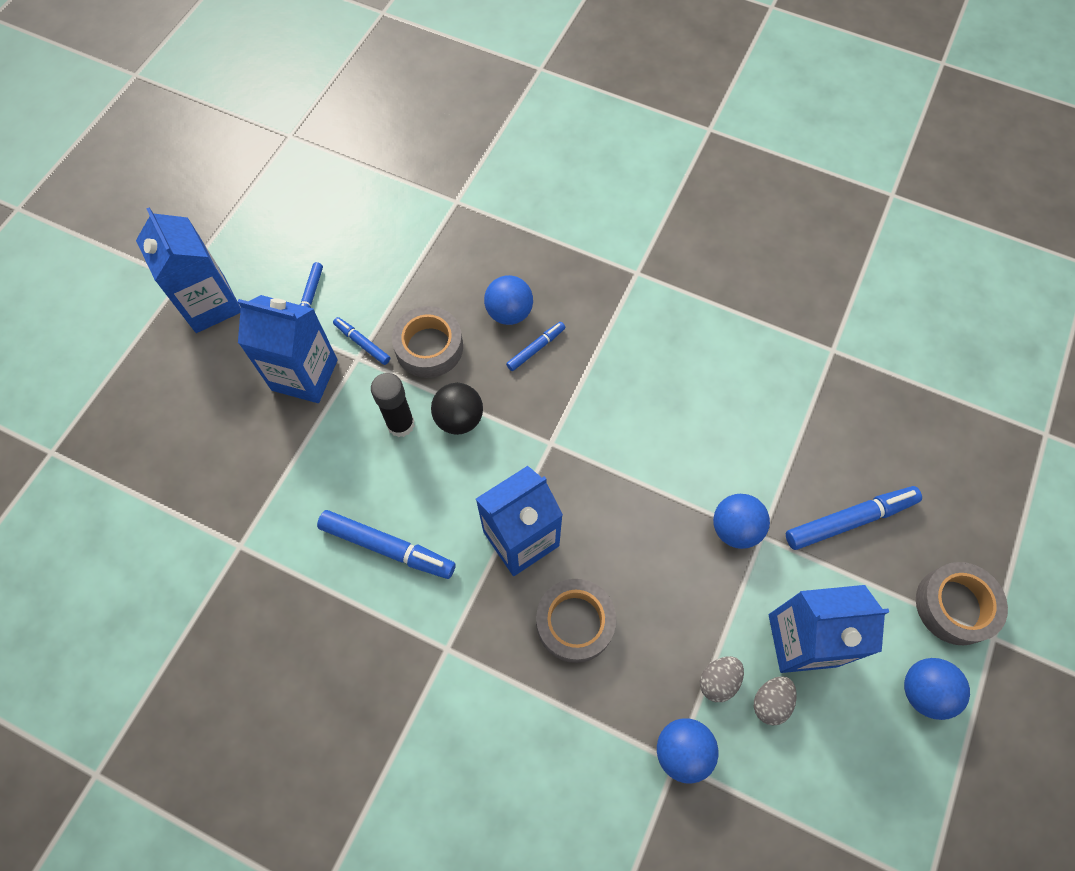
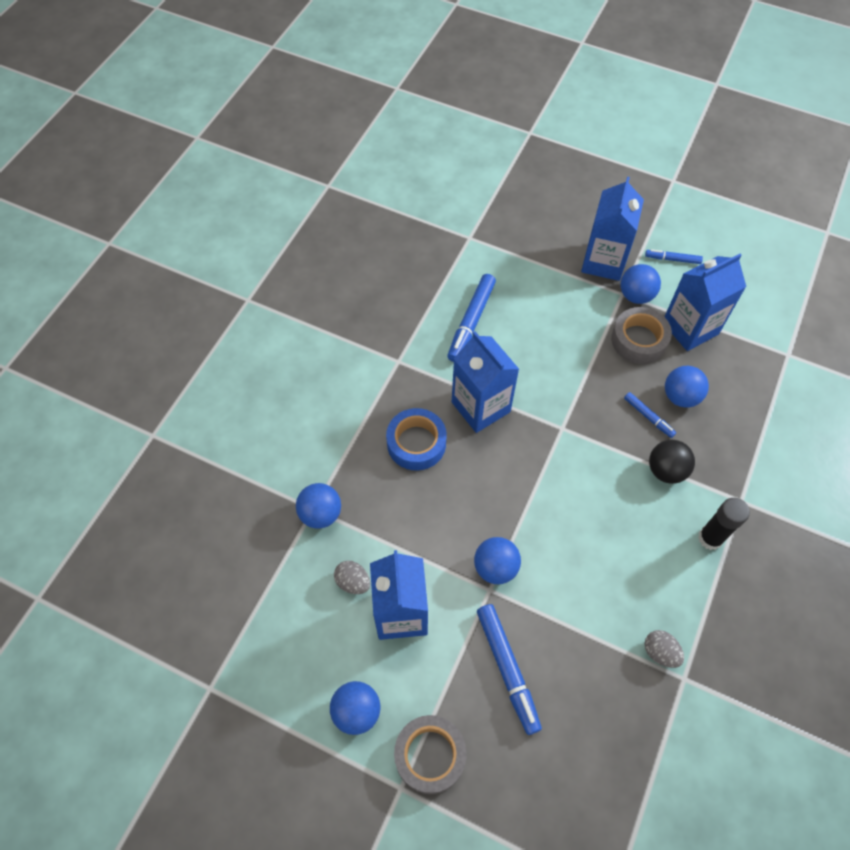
camera: 90 degrees right, 5 degrees down
blue carton [136,208,241,333] -> blue carton moved to [664,254,746,351]
blue marker [333,317,390,365] -> blue ball [620,264,661,304]
black glue stick [371,373,415,437] -> black glue stick moved to [698,498,750,550]
black ball [431,383,483,435] -> black ball moved to [649,440,695,484]
grey tape [536,579,616,663] -> blue tape [386,408,447,471]
grey egg [700,656,744,702] -> grey egg moved to [644,630,684,668]

